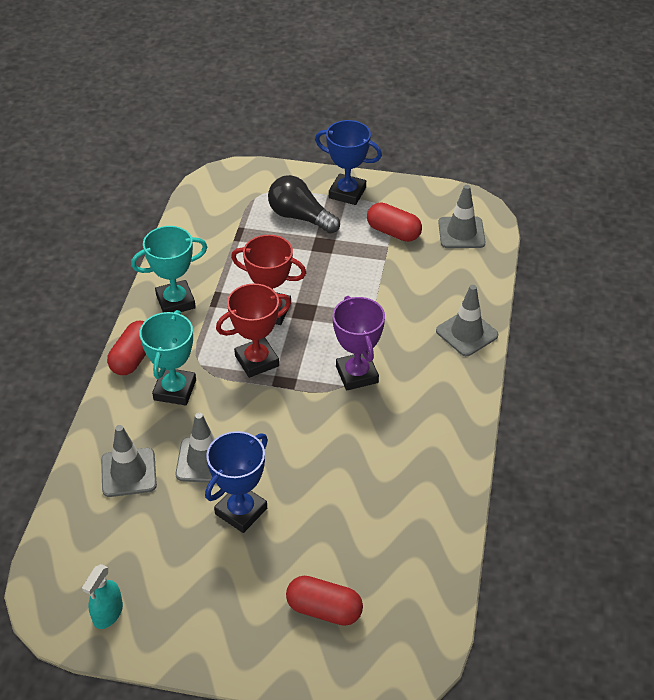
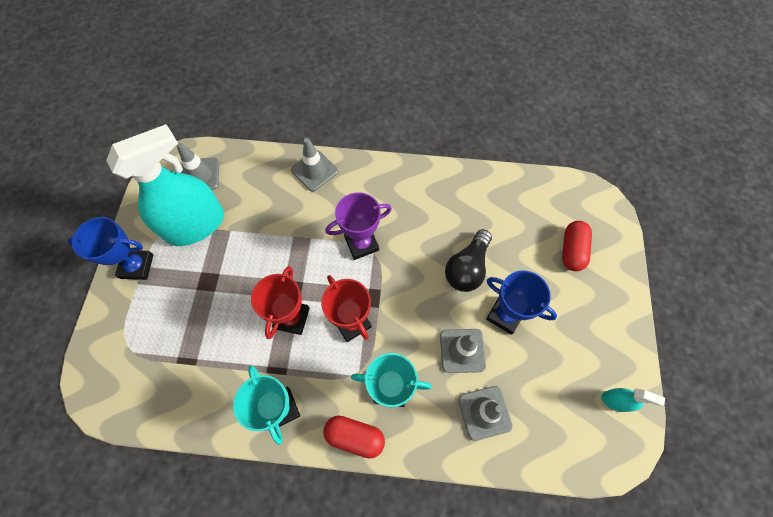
camera: 95 degrees left, 20 degrees up
black light bulb [268,175,340,234] -> black light bulb moved to [445,229,492,292]
blue trophy [315,120,382,205] -> blue trophy turned 75 degrees clockwise [67,217,153,280]
red capsule [367,202,422,242] -> turquoise spray bottle [106,124,224,246]

